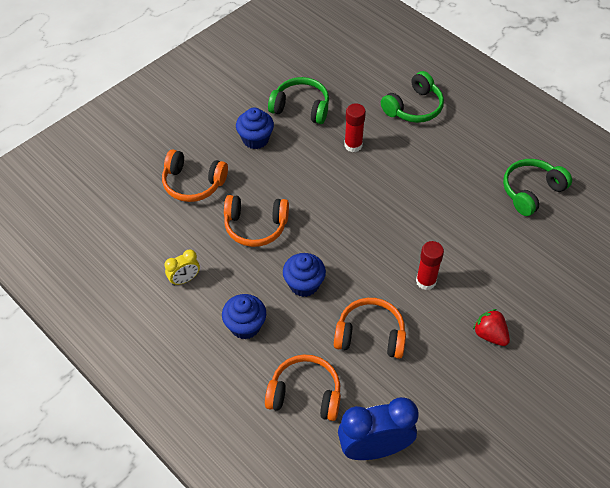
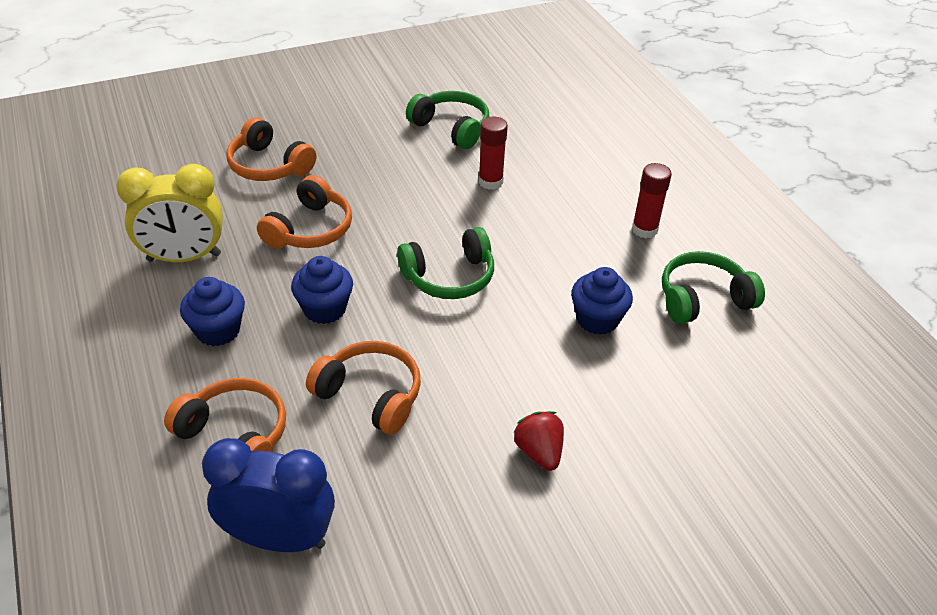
camera: 20 degrees right, 10 degrees down
yellow clock [165,249,200,286] -> yellow clock [117,164,223,262], size x1.96
orange headphones [224,195,289,247] -> orange headphones turned 90 degrees counterclockwise [257,175,352,249]
blue cupcake [236,108,274,149] -> blue cupcake moved to [571,267,633,335]
green headphones [381,71,444,123] -> green headphones moved to [397,227,494,299]
red glue stick [416,241,444,290] -> red glue stick moved to [632,163,672,238]

